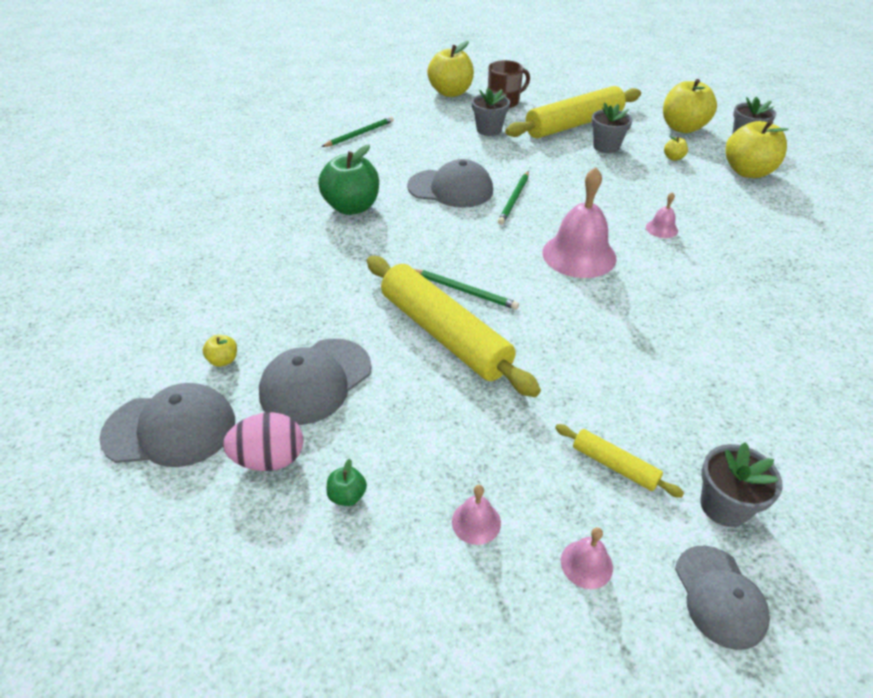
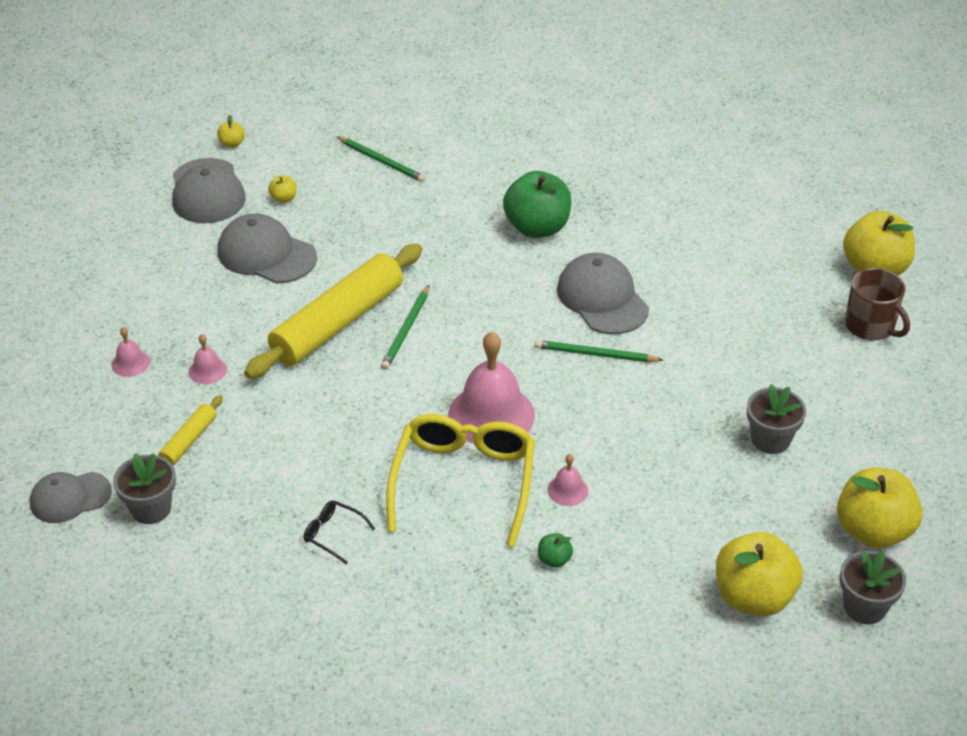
camera: 80 degrees right, 0 degrees up
pink egg [223,412,303,471] -> none
green pencil [322,117,394,147] -> green pencil moved to [337,137,425,182]
green apple [326,459,367,506] -> green apple moved to [538,533,573,568]
grey cap [407,159,493,208] -> grey cap turned 150 degrees clockwise [557,253,649,334]
grey flower pot [472,88,510,136] -> none
yellow rolling pin [505,86,641,138] -> none
pink bell [561,527,613,589] -> pink bell moved to [189,334,227,384]
yellow apple [664,136,688,160] -> yellow apple moved to [217,115,245,148]
none -> black glasses [304,500,375,564]
none -> yellow glasses [386,414,535,547]

